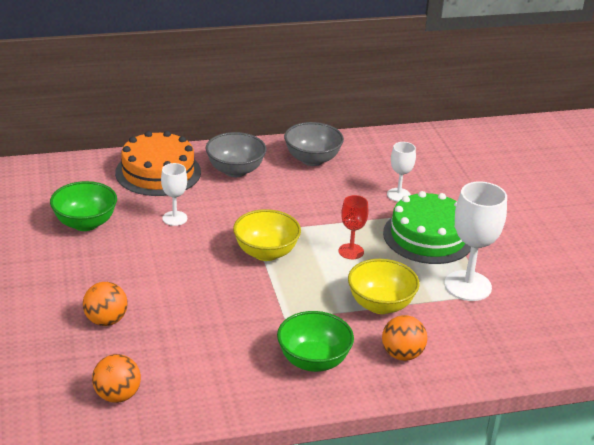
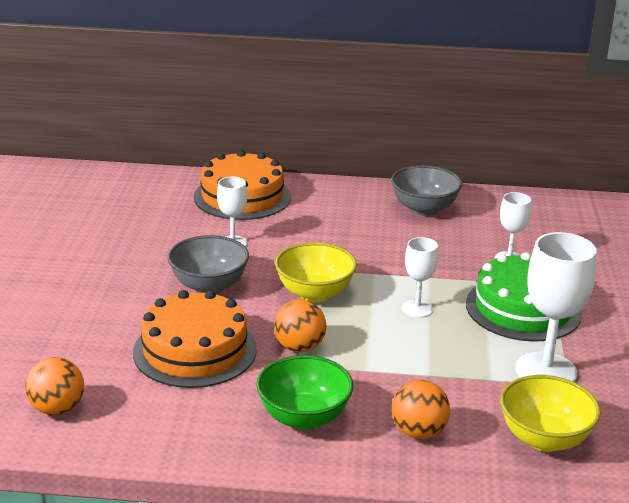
camera: 20 degrees right, 5 degrees down
green bowl [50,181,117,231] -> none
orange ball [83,282,128,326] -> orange ball moved to [274,299,326,352]
grey bowl [205,132,266,177] -> grey bowl moved to [168,235,249,294]
red goblet [339,195,368,259] -> white goblet [402,237,438,318]
yellow bowl [348,259,420,314] -> yellow bowl moved to [500,375,601,452]
none -> orange cake [133,290,257,388]

